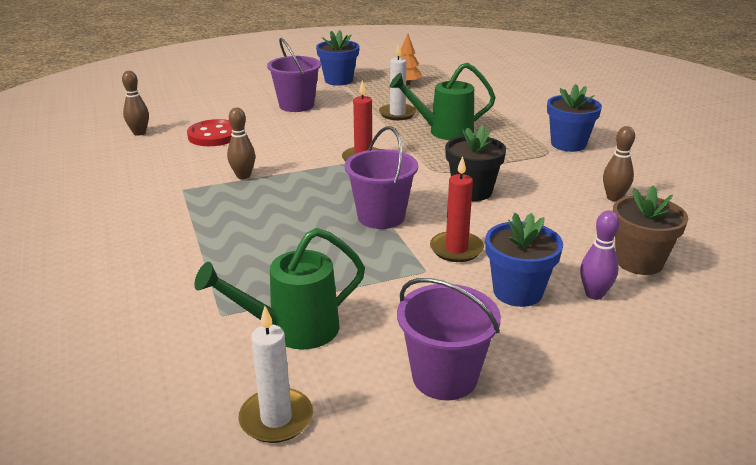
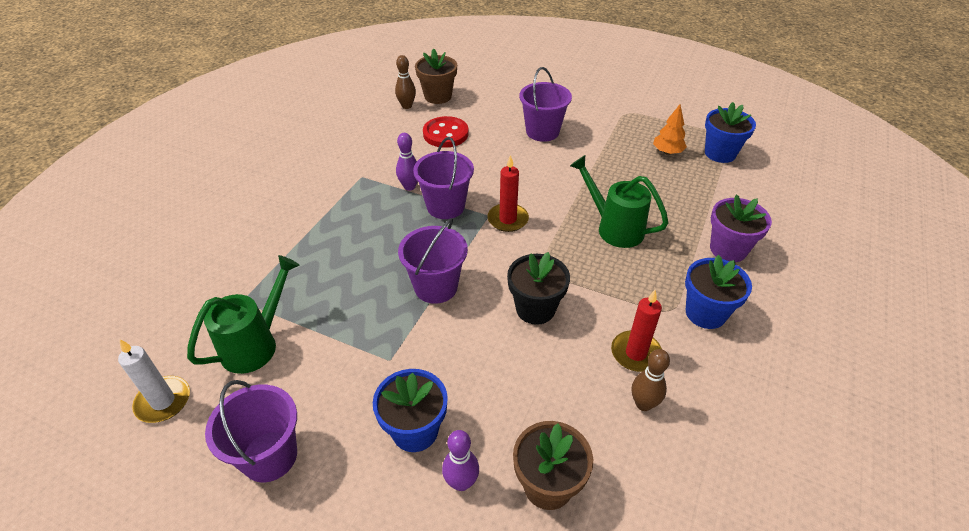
camera: 45 degrees right, 15 degrees up
green watering can [194,228,365,350] -> green watering can turned 105 degrees clockwise [187,255,299,374]
brown bowling pin [227,108,255,179] -> purple bowling pin [396,133,418,191]
blue flower pot [316,30,359,86] -> blue flower pot moved to [705,102,756,163]
white candle [379,43,417,120] -> none
red candle [430,156,484,262] -> red candle moved to [611,290,662,372]
none -> purple bucket [413,137,474,219]
none -> brown flower pot [415,48,457,104]
none -> purple flower pot [710,195,772,262]

